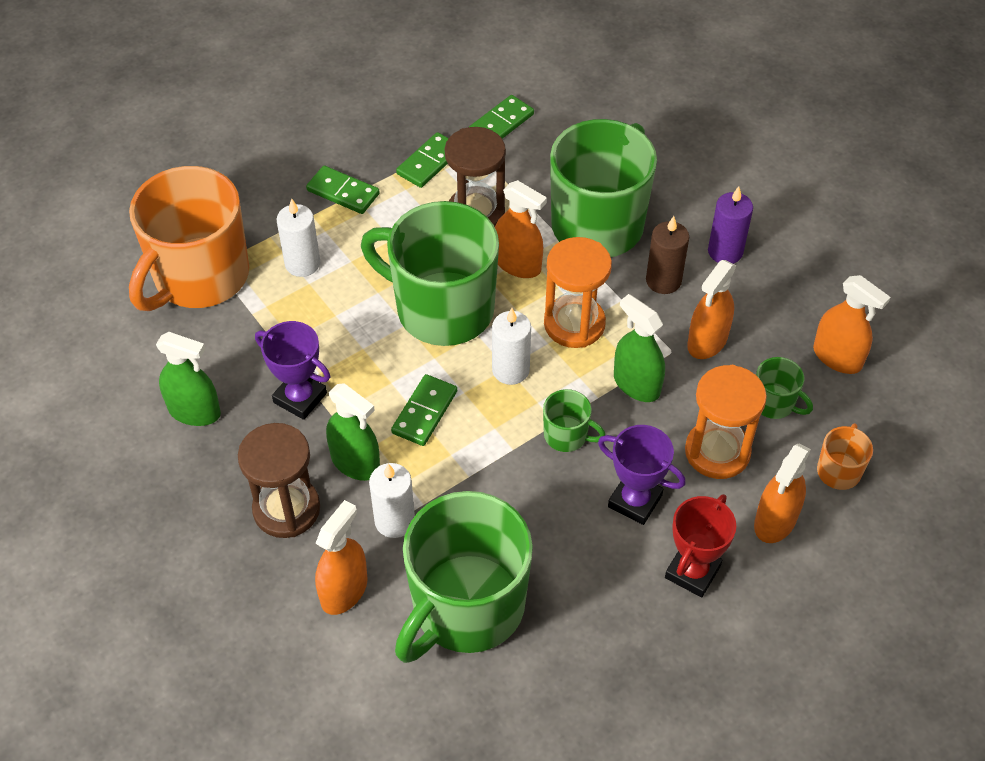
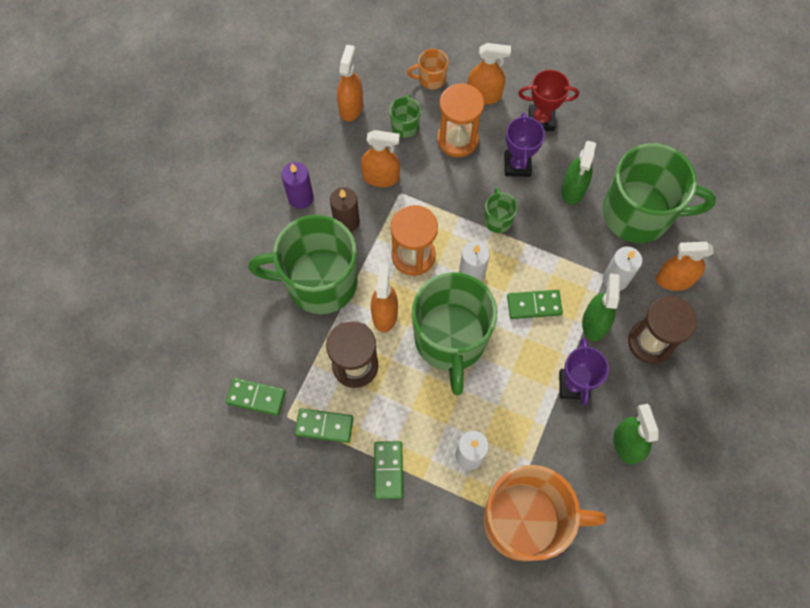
camera: 120 degrees left, 15 degrees up
green spray bottle [614,294,665,402] -> green spray bottle moved to [561,141,596,205]

